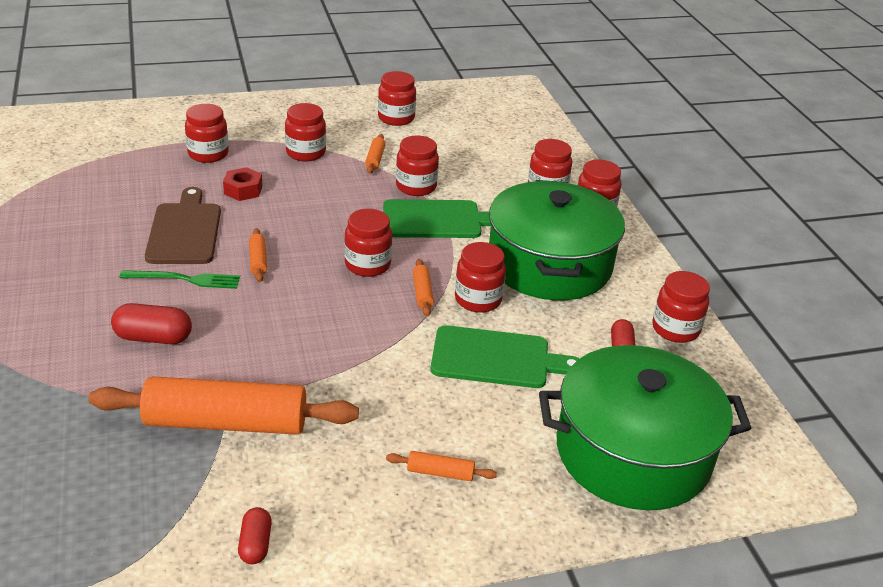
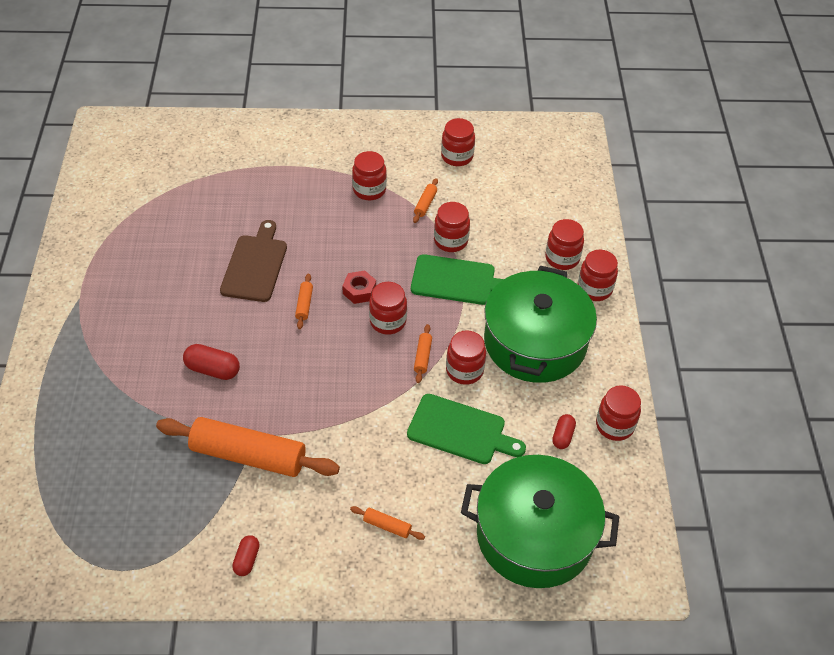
camera: 15 degrees right, 15 degrees up
green fork [119,270,240,289] -> none
red jar [185,104,229,163] -> none
red nut [223,167,263,201] -> red nut moved to [342,270,376,304]

